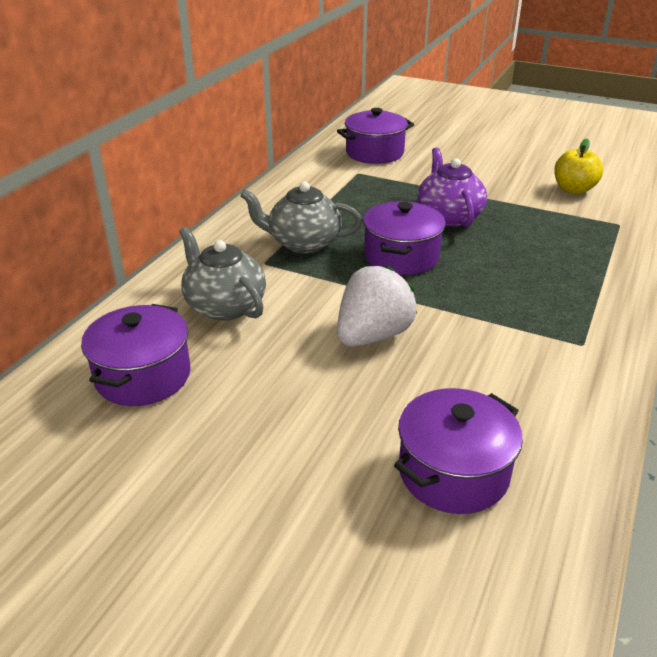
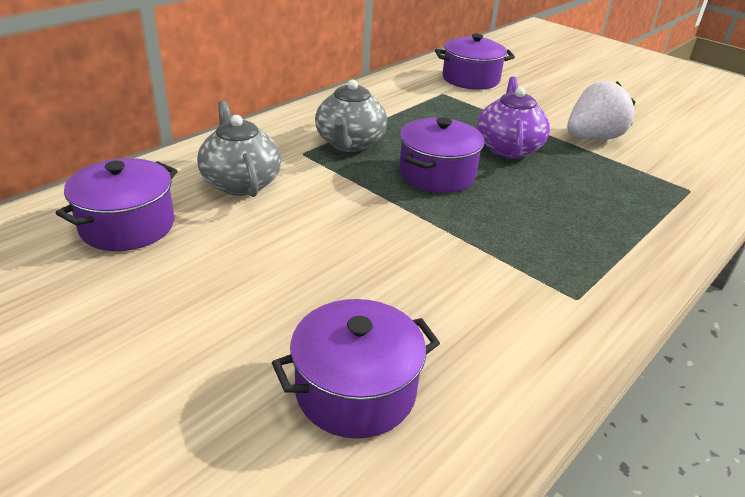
camera: 15 degrees right, 0 degrees up
grey teapot [241,182,362,254] -> grey teapot turned 105 degrees counterclockwise [315,79,387,152]
white strawberry [337,265,417,347] -> white strawberry moved to [567,81,635,140]
yellow apple [554,139,603,195] -> none

